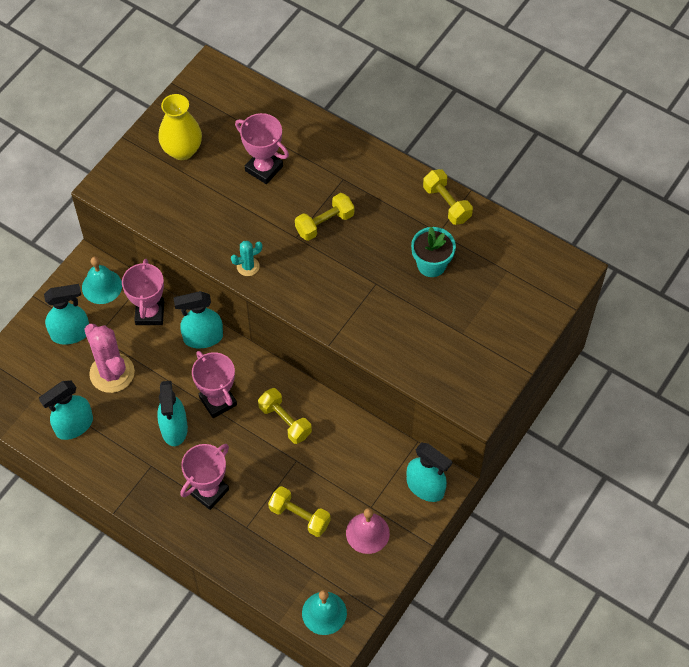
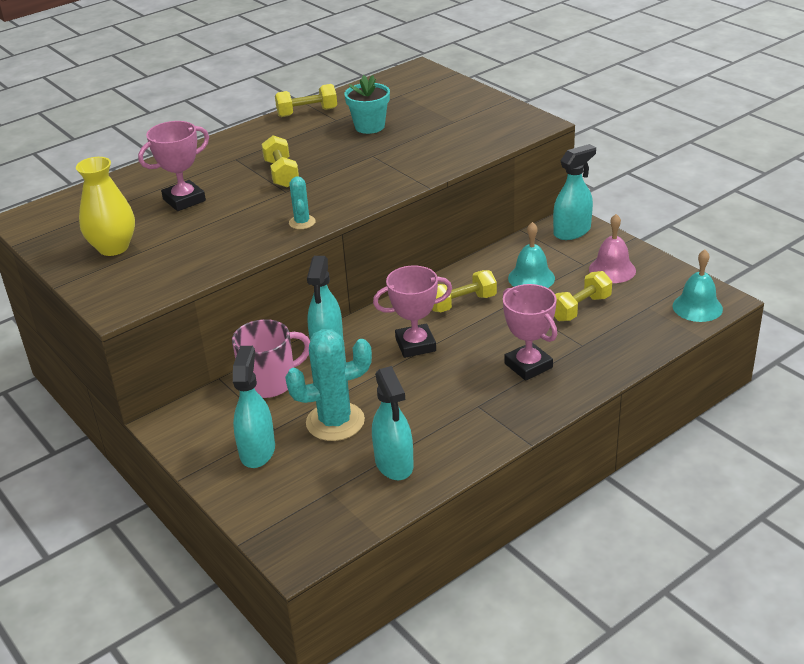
camera: 70 degrees left, 25 degrees down
turquoise bell [82,256,122,304] -> turquoise bell moved to [508,222,555,288]
pink cactus [84,324,135,393] -> turquoise cactus [285,329,372,441]
pink trophy [122,259,164,325] -> pink mug [232,319,310,398]
turquoise spray bottle [157,381,188,446] -> none

